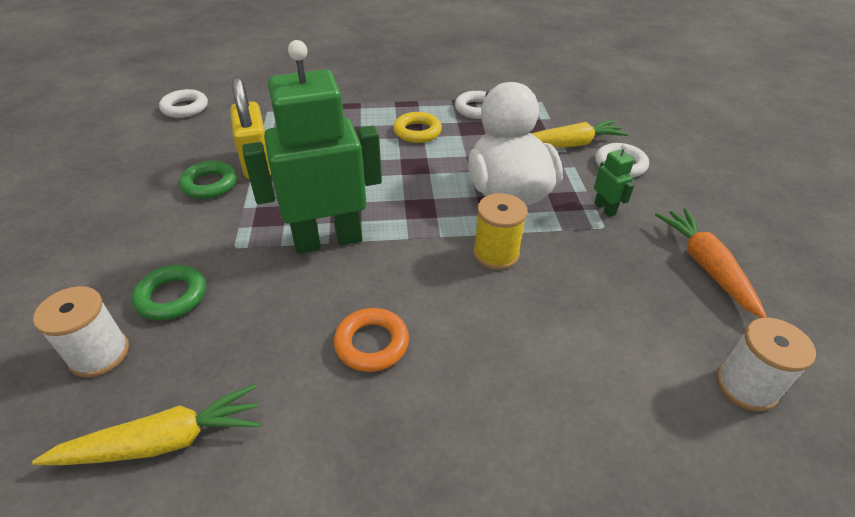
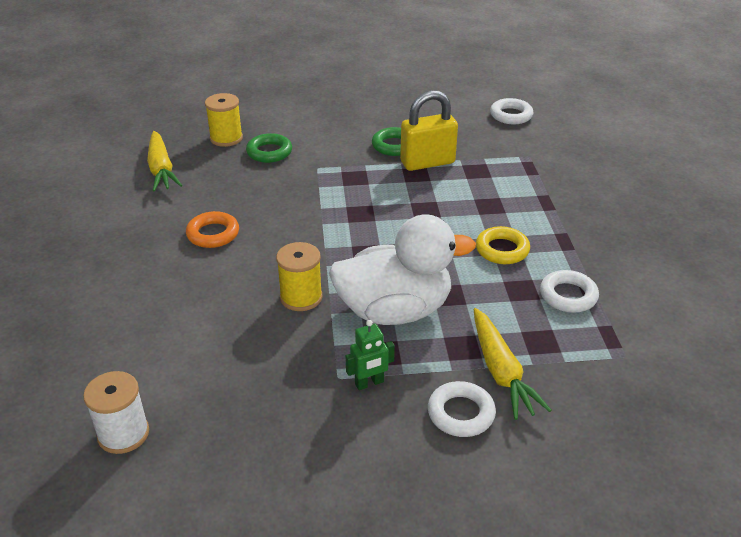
camera: 90 degrees right, 5 degrees down
white spool [33,286,129,377] -> yellow spool [205,93,243,147]
green robot [242,40,382,254] -> none
orange carrot [655,208,767,318] -> none

